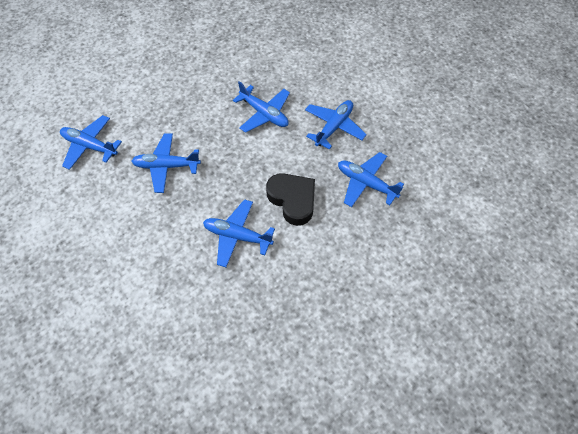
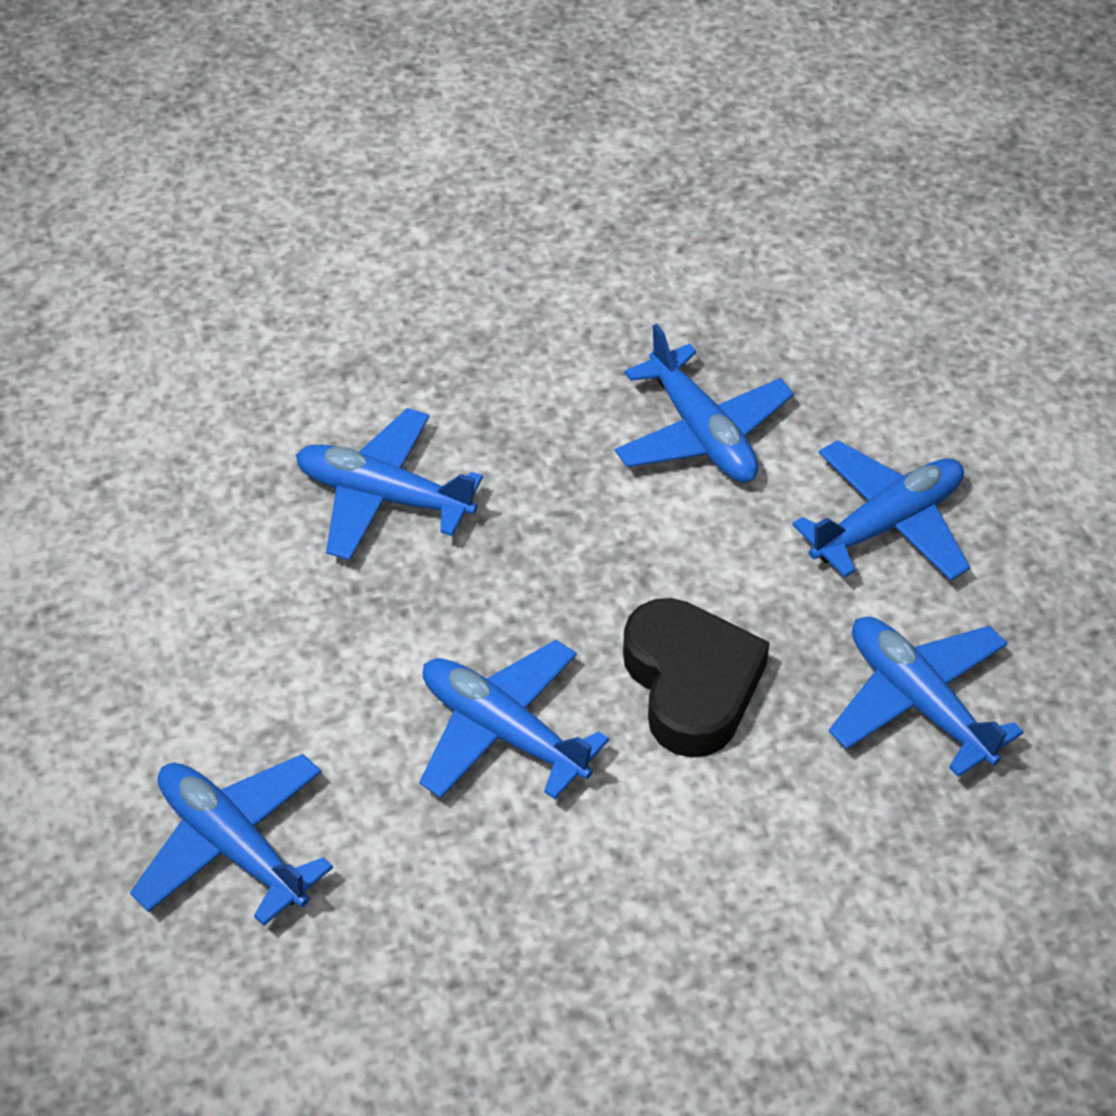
camera: 20 degrees right, 10 degrees down
blue plane [60,115,122,170] -> blue plane moved to [130,754,333,926]

